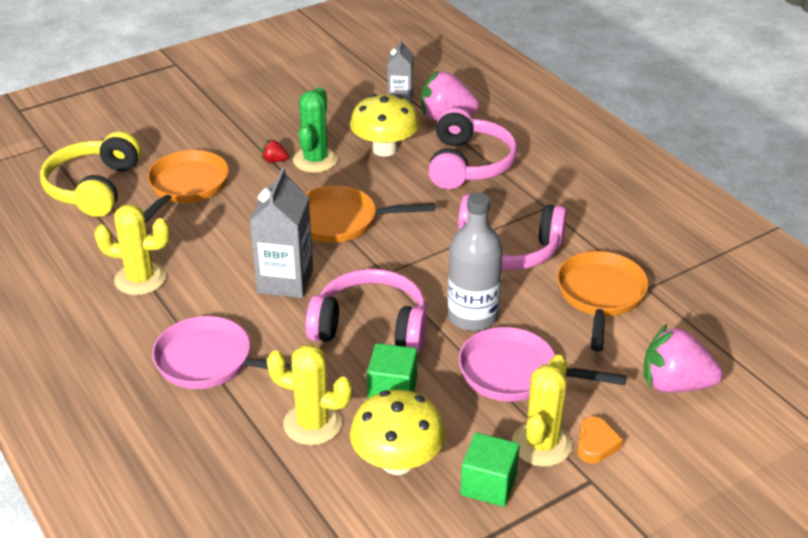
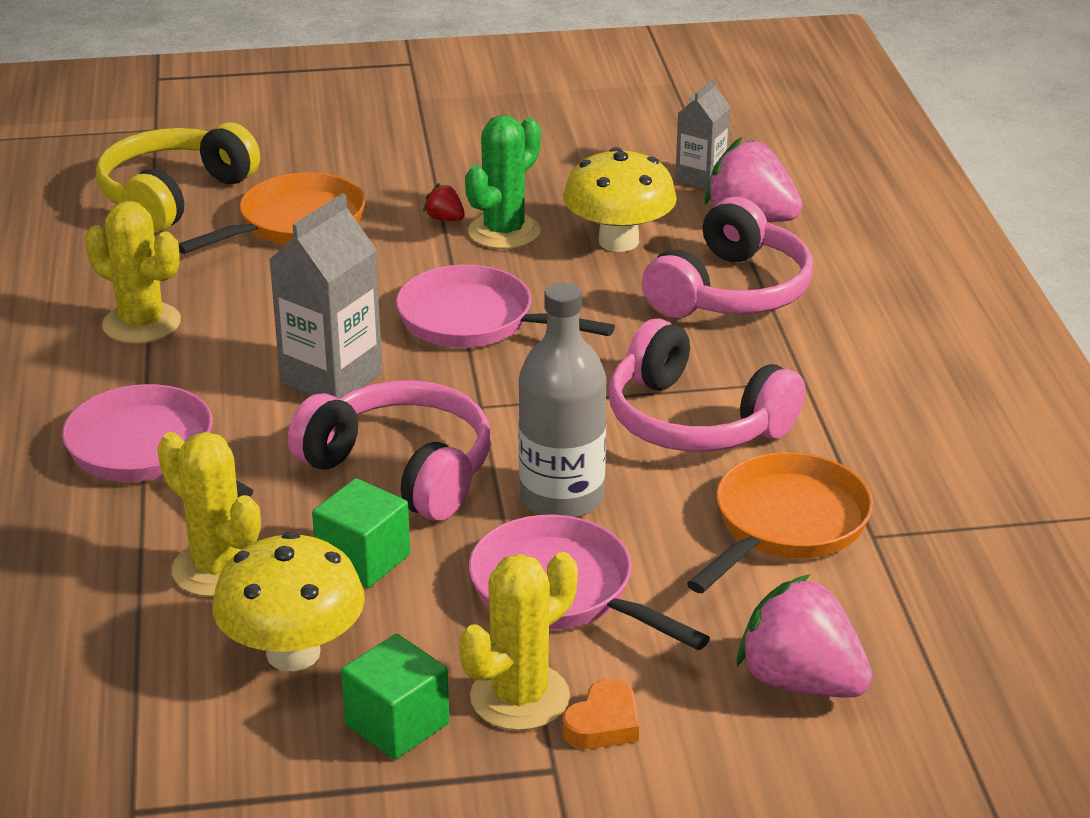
camera: 25 degrees right, 5 degrees down
orange pan [305,185,435,243] -> pink pan [396,265,615,348]

